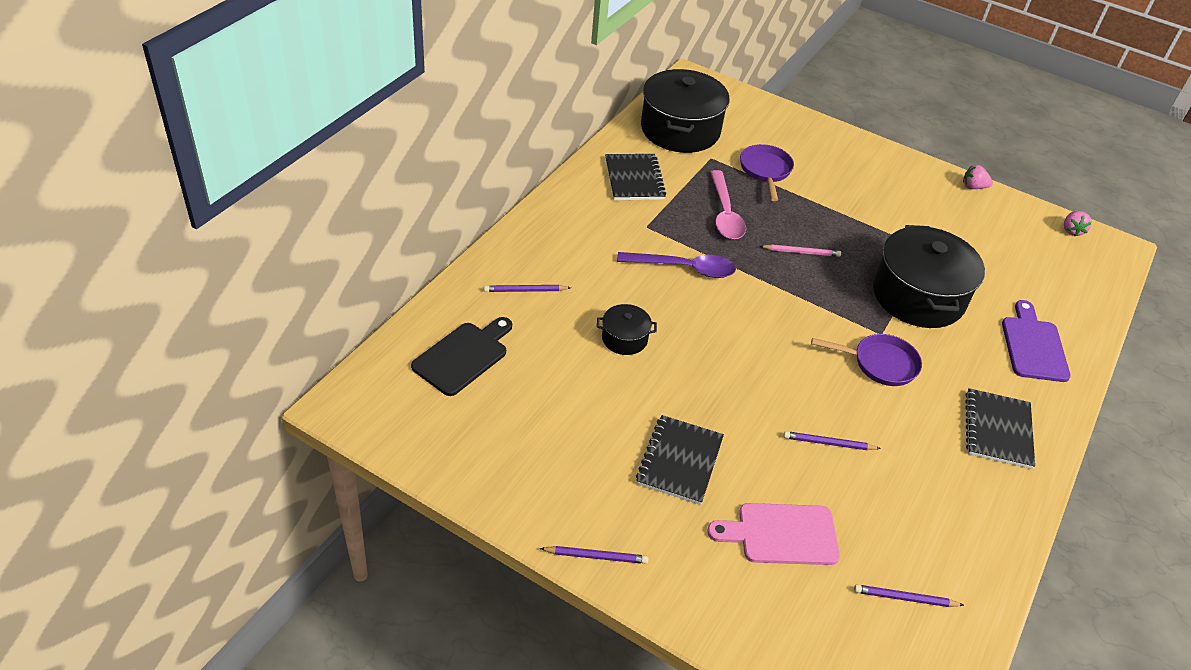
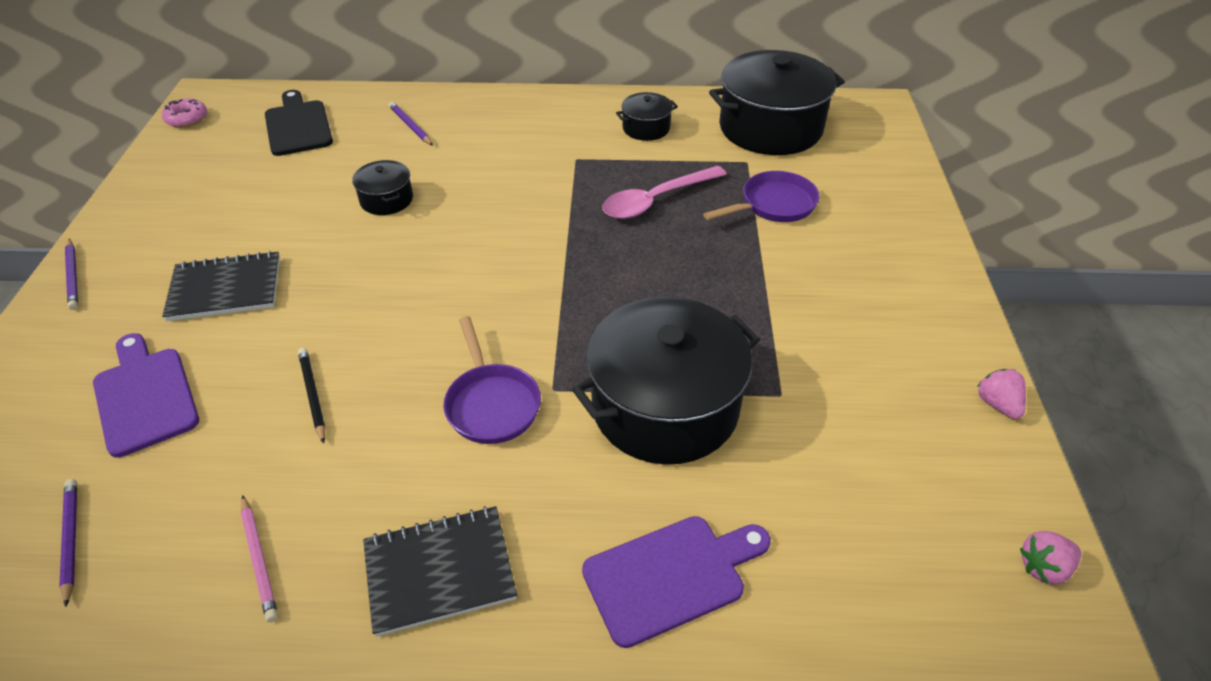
camera: 65 degrees right, 0 degrees up
black cutting board [411,317,512,396] -> black cutting board turned 120 degrees counterclockwise [265,90,333,156]
black notebook [605,154,666,200] -> black pot [616,92,678,141]
purple spoon [617,252,736,278] -> none
pink cutting board [707,503,840,565] -> purple cutting board [93,333,199,458]
pink pencil [760,244,841,257] -> pink pencil moved to [241,495,278,622]
purple pencil [783,431,881,450] -> black pencil [298,348,326,444]
none -> pink donut [162,98,207,128]

